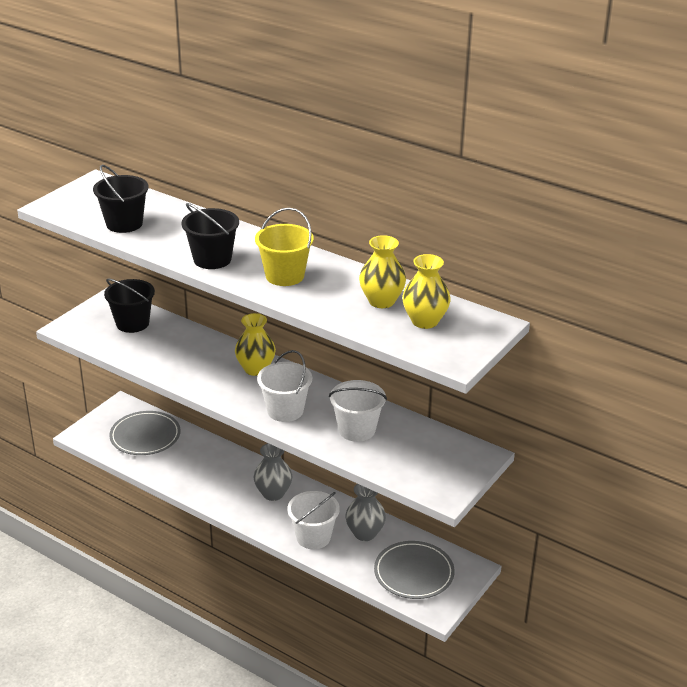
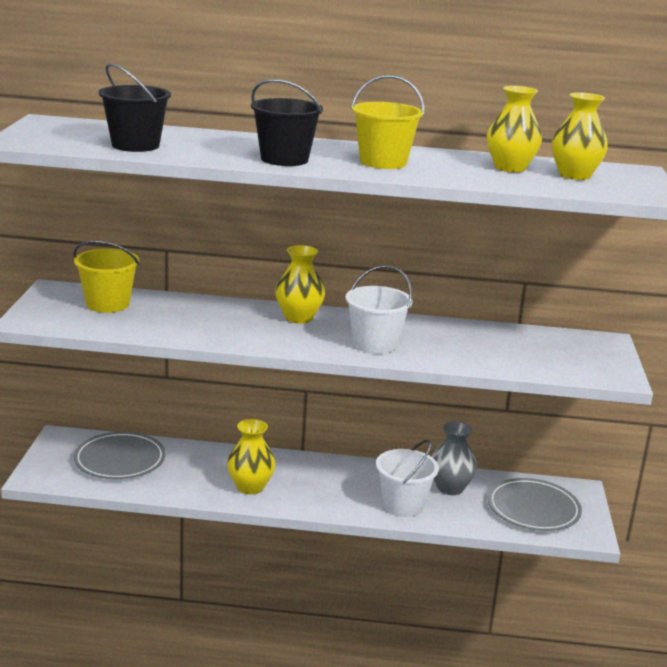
camera: 30 degrees left, 10 degrees down
black bucket [104,278,155,333] -> yellow bucket [73,240,139,313]
grey vase [253,443,292,501] -> none
white bucket [329,380,387,442] -> none
none -> yellow vase [227,419,276,494]

